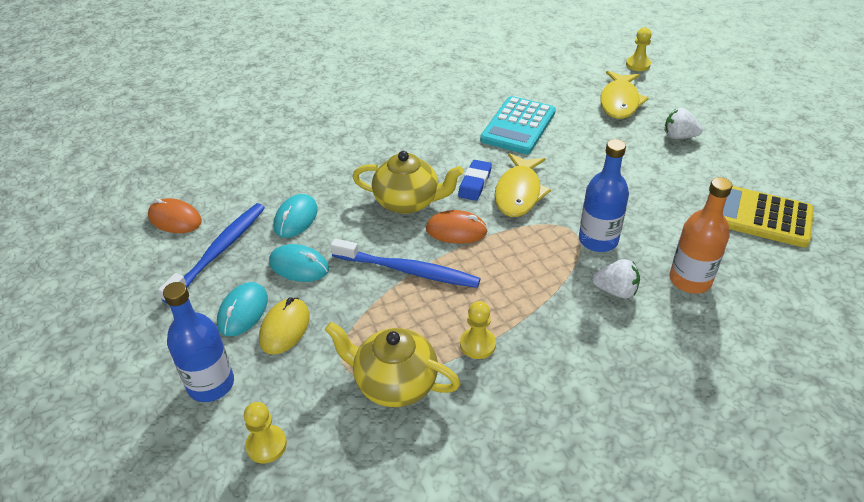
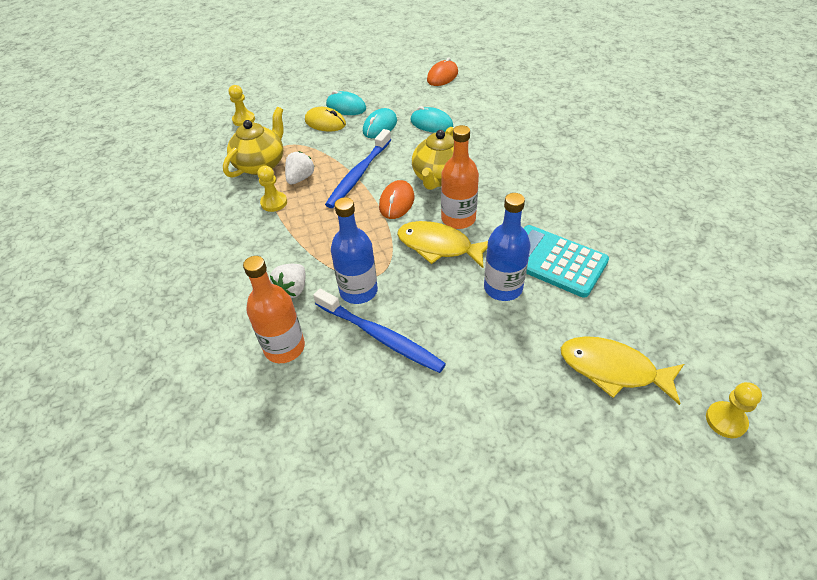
camera: 100 degrees right, 5 degrees up
blue toothbrush [158,203,265,303] -> blue toothbrush moved to [313,289,446,373]
blue bottle [163,282,234,402] -> blue bottle moved to [484,193,530,301]
blue eraser [458,160,492,201] -> orange bottle [441,125,479,229]
white strawberry [665,108,703,139] -> white strawberry moved to [285,151,315,184]
yellow calculator [723,186,814,247] -> none

